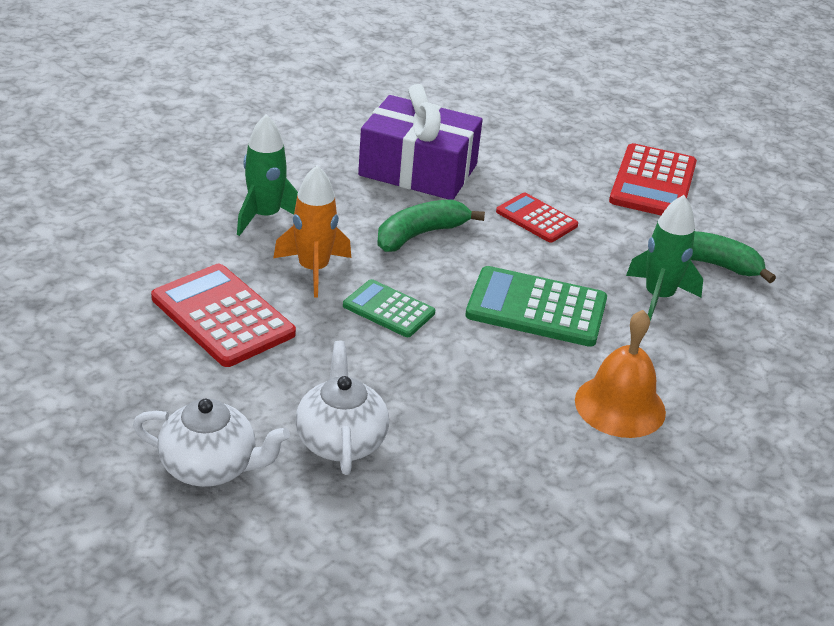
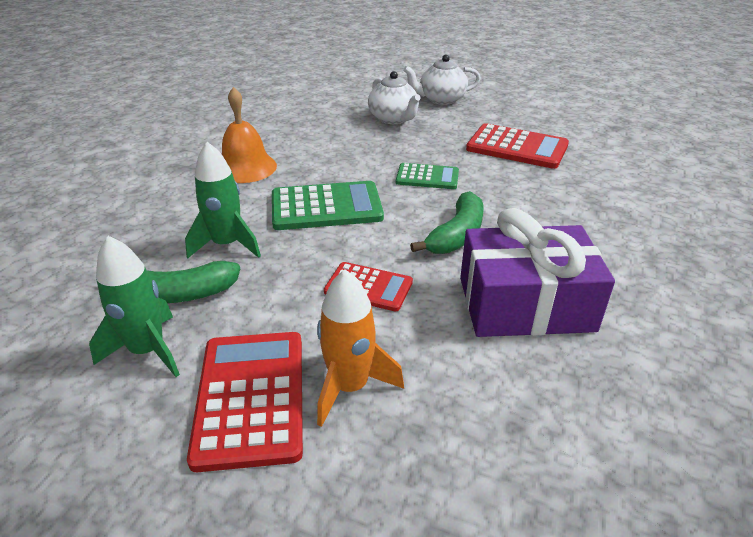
camera: 160 degrees right, 0 degrees up
green rocket [237,114,298,236] -> green rocket moved to [89,236,180,377]
orange rocket [273,165,351,297] -> orange rocket moved to [317,269,404,427]

